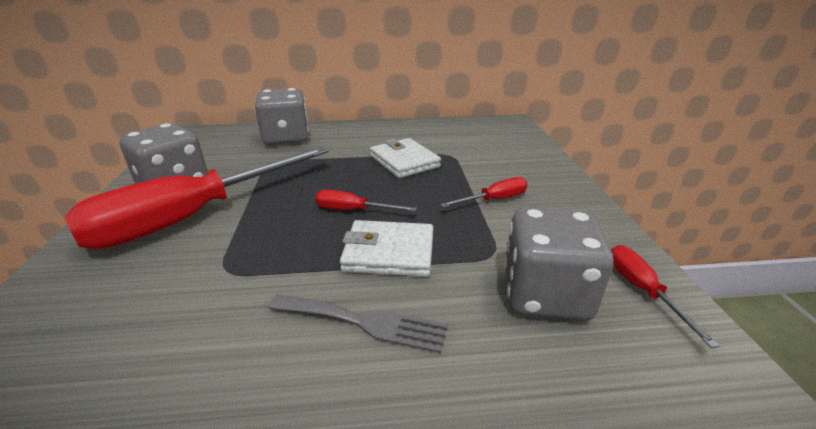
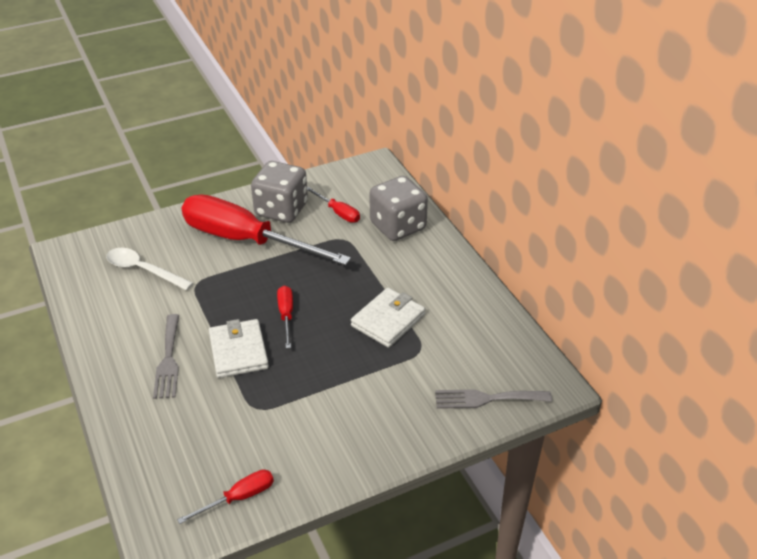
camera: 70 degrees right, 10 degrees up
red screwdriver [440,177,528,208] -> red screwdriver moved to [307,187,360,223]
grey dice [504,207,614,321] -> none
none -> white spoon [106,248,193,290]
none -> grey fork [435,389,552,409]

